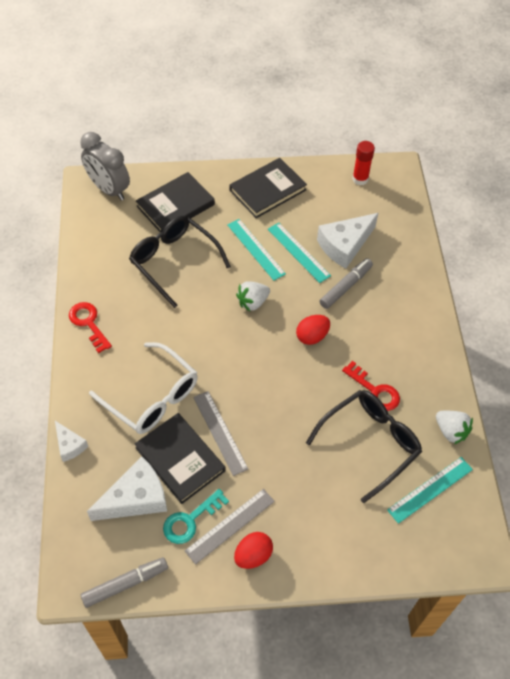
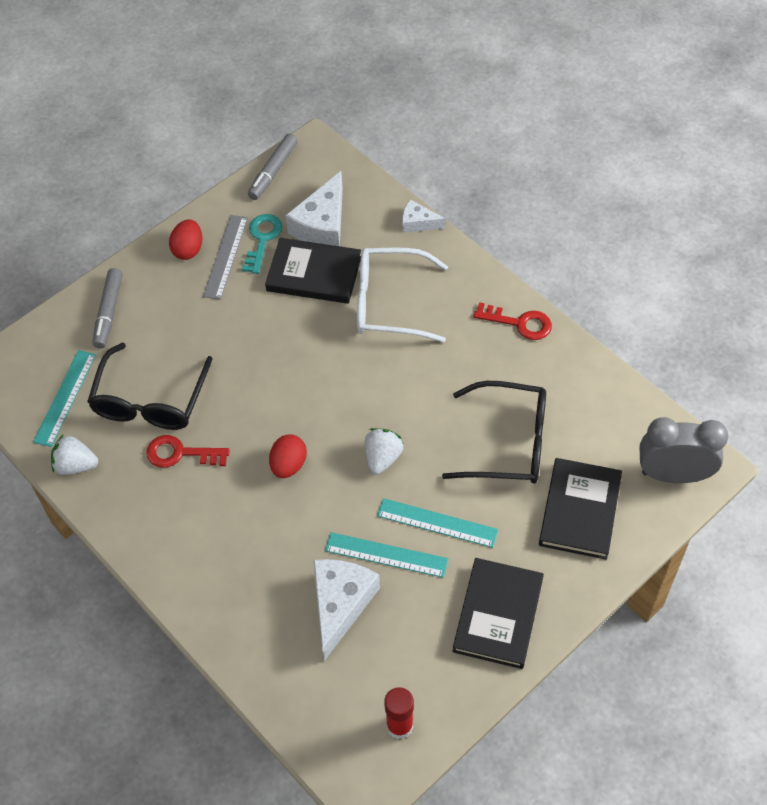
camera: 145 degrees right, 0 degrees up
grey ruler [193,391,248,476] -> none
grey marker [319,258,373,309] -> grey marker moved to [92,268,123,349]

